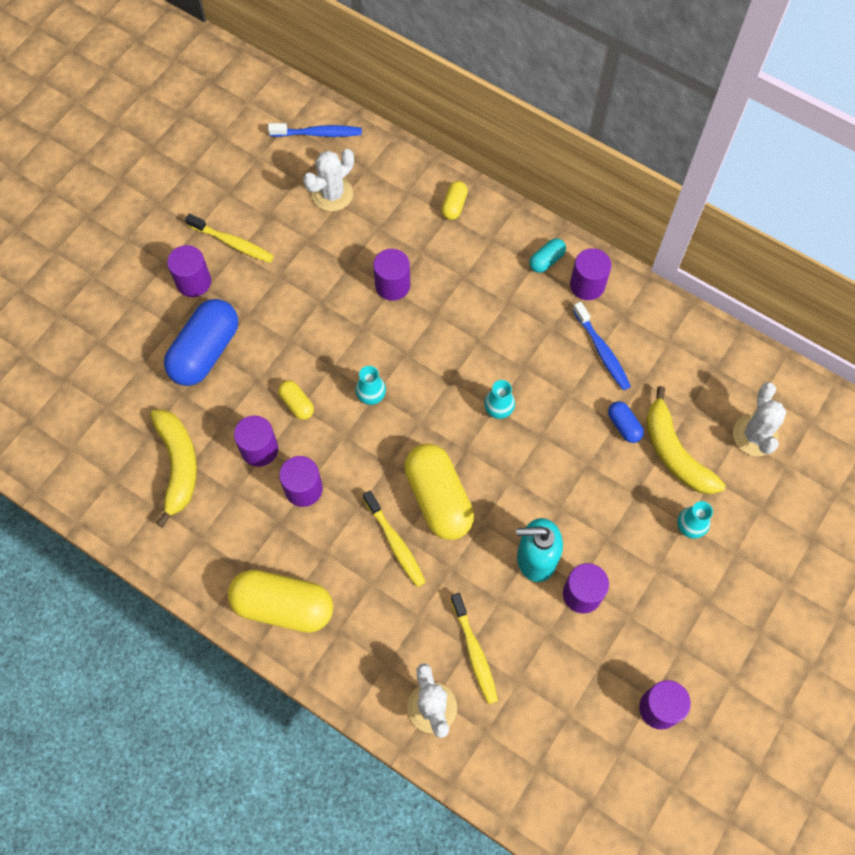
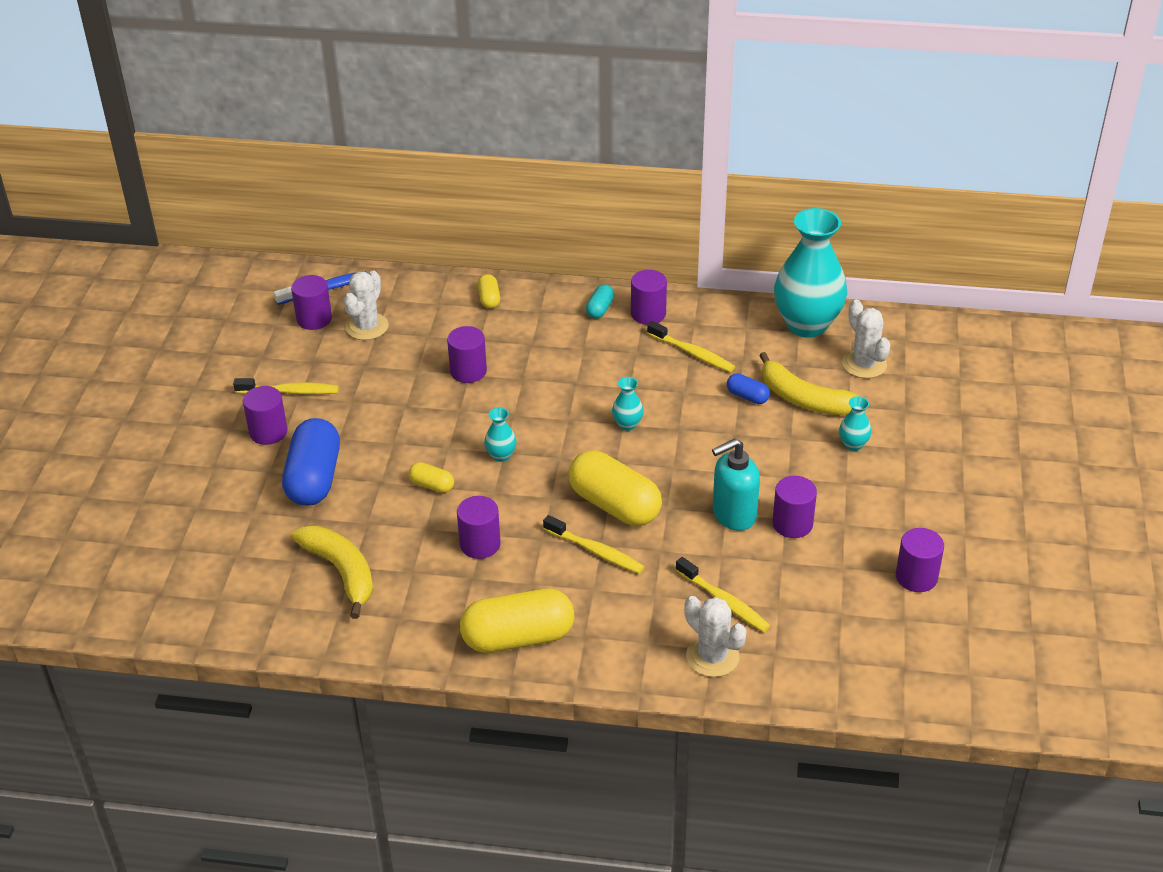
camera: 25 degrees left, 25 degrees down
purple cylinder [234,416,278,467] -> purple cylinder moved to [291,275,332,330]
blue toothbrush [573,302,631,390] -> yellow toothbrush [647,321,735,372]
none -> turquoise vase [774,208,847,338]

